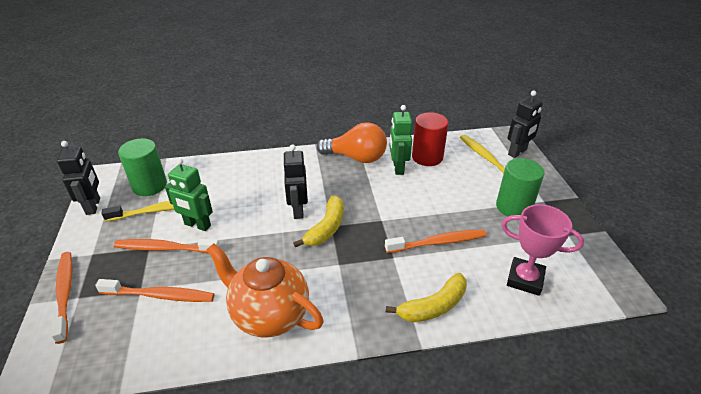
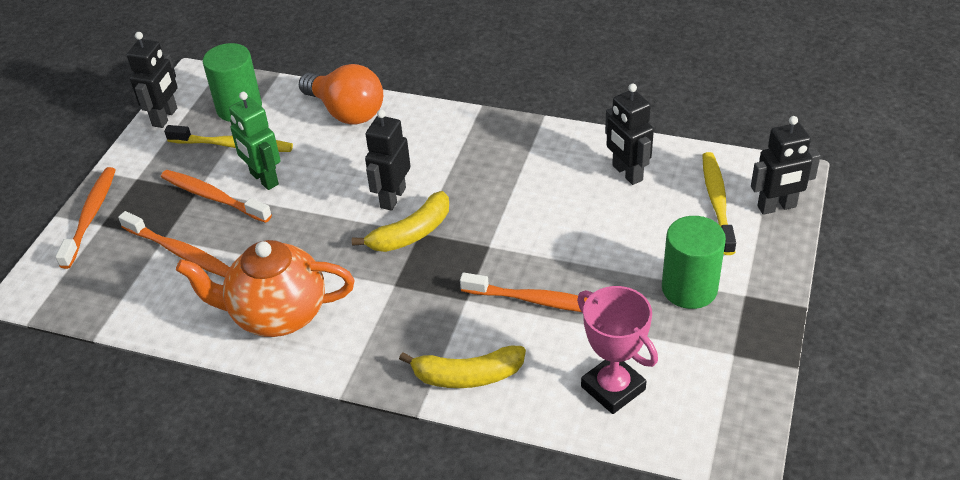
camera: 30 degrees right, 5 degrees up
orange teapot [207,243,324,337] -> orange teapot turned 60 degrees counterclockwise [176,240,354,337]
orange light bulb [317,122,387,163] -> orange light bulb moved to [299,64,383,125]
green robot [389,105,412,175] -> none
red cylinder [412,112,449,166] -> black robot [605,83,654,185]

